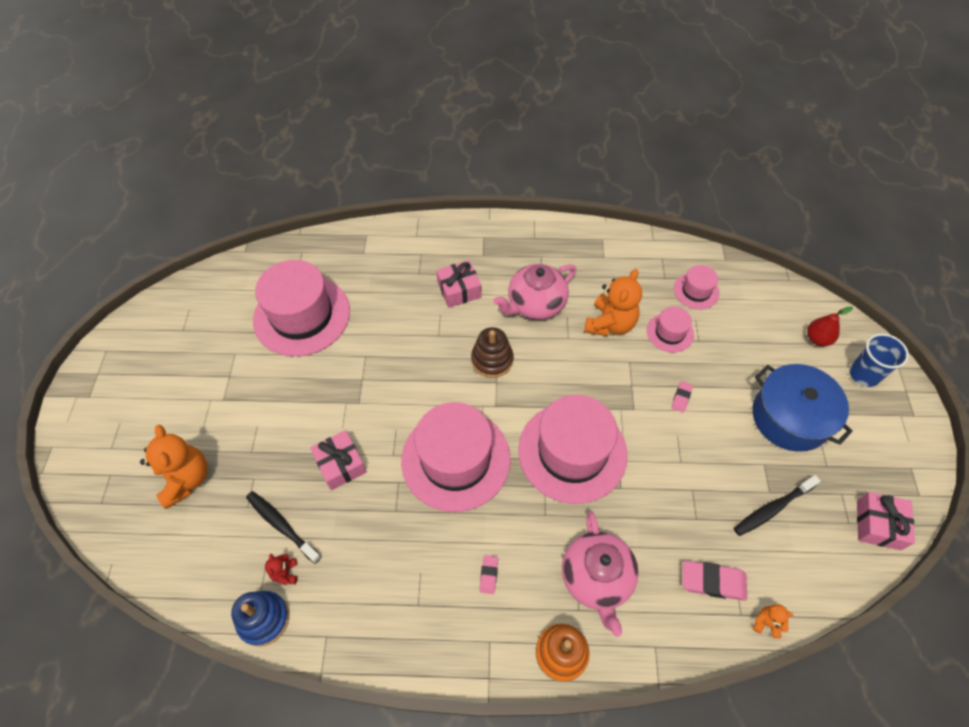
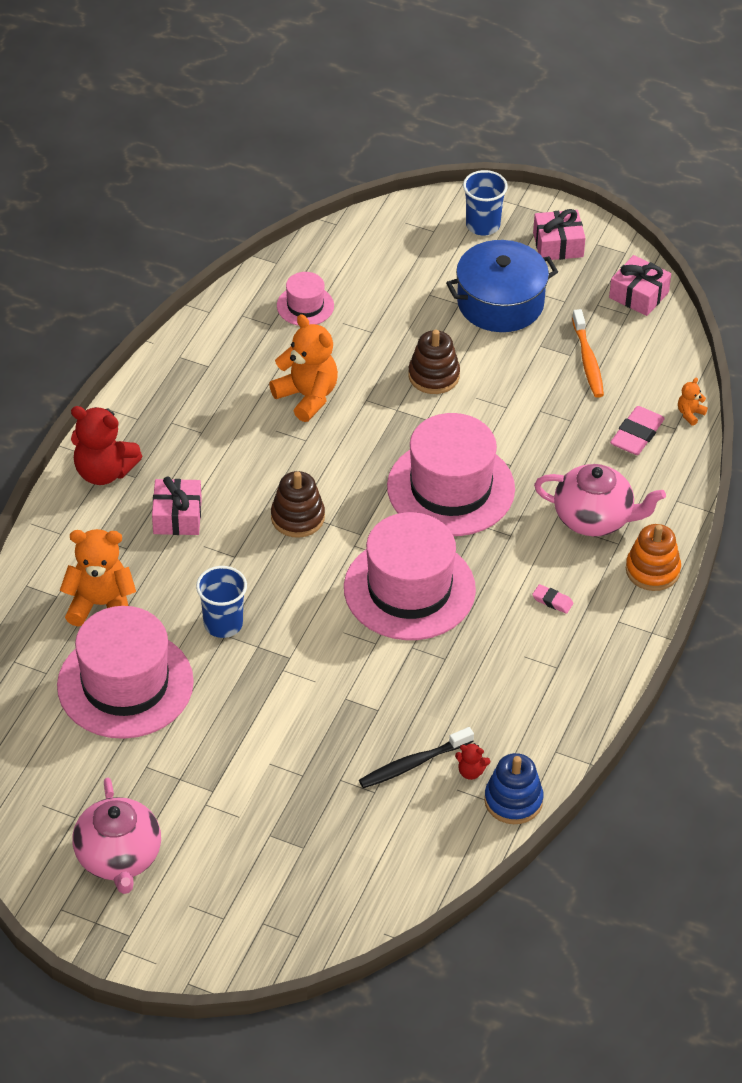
camera: 70 degrees left, 10 degrees down
orange teddy bear [140,425,207,509] -> orange teddy bear moved to [60,529,136,627]
pink gift [310,430,367,490] -> pink gift moved to [533,209,586,260]
pink teapot [493,264,576,320] -> pink teapot moved to [72,778,161,894]
pink hat [647,306,694,353] -> none
pink eraser [671,381,693,413] -> brown stacking toy [408,330,460,394]
black toothbrush [734,475,821,536] -> orange toothbrush [572,309,604,398]
red pear [807,306,853,346] -> none
none -> red teddy bear [71,406,142,485]
none -> blue cup [196,566,247,638]

